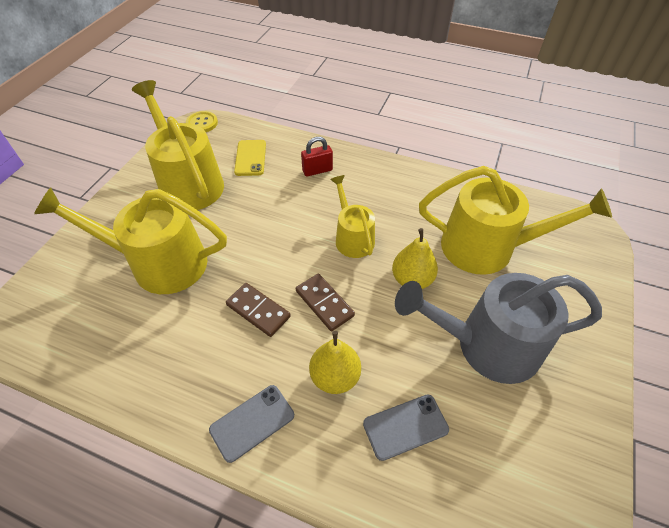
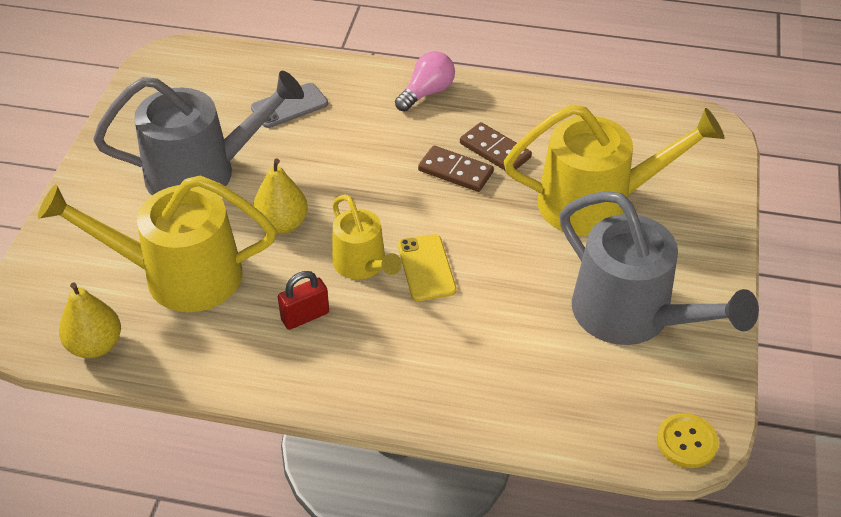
camera: 170 degrees right, 5 degrees down
yellow watering can [132,80,224,210] -> grey watering can [560,191,759,345]
grey phone [209,385,294,463] -> pink light bulb [395,51,455,112]
yellow phone [234,140,266,176] -> yellow phone moved to [398,234,457,301]
brown domino [296,274,355,331] -> brown domino moved to [460,122,532,171]
red padlock [301,137,333,177] -> red padlock moved to [278,271,329,330]
yellow pear [309,331,361,394] -> yellow pear moved to [59,283,121,358]

